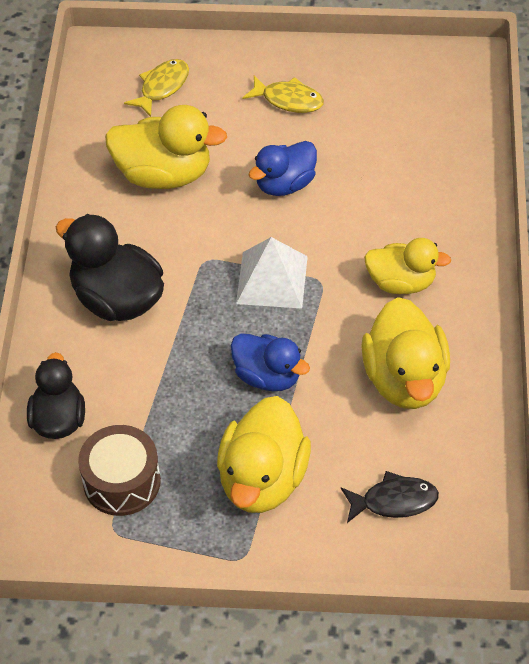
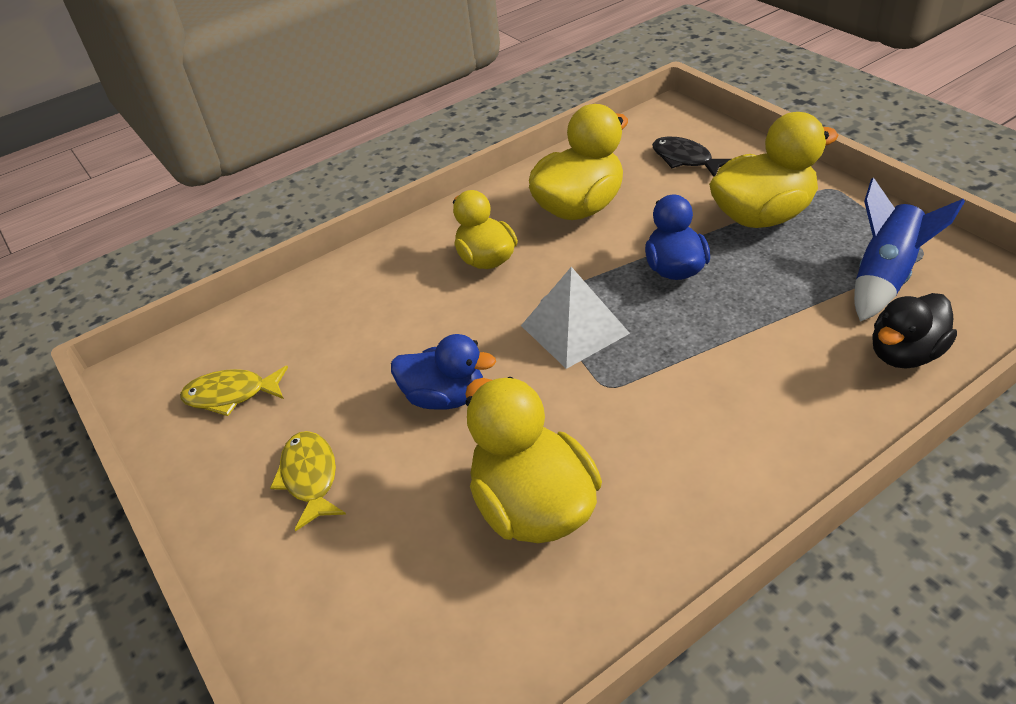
camera: 125 degrees left, 10 degrees down
black duck [56,214,164,321] -> none
brown drum [78,425,161,516] -> blue rocket [854,177,965,322]
yellow fish [124,59,189,117] -> yellow fish moved to [180,366,288,416]

